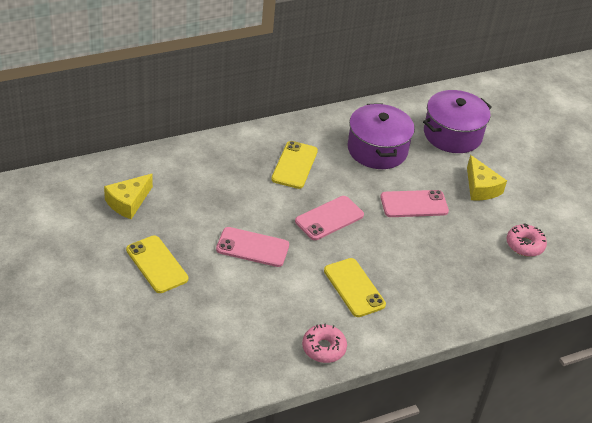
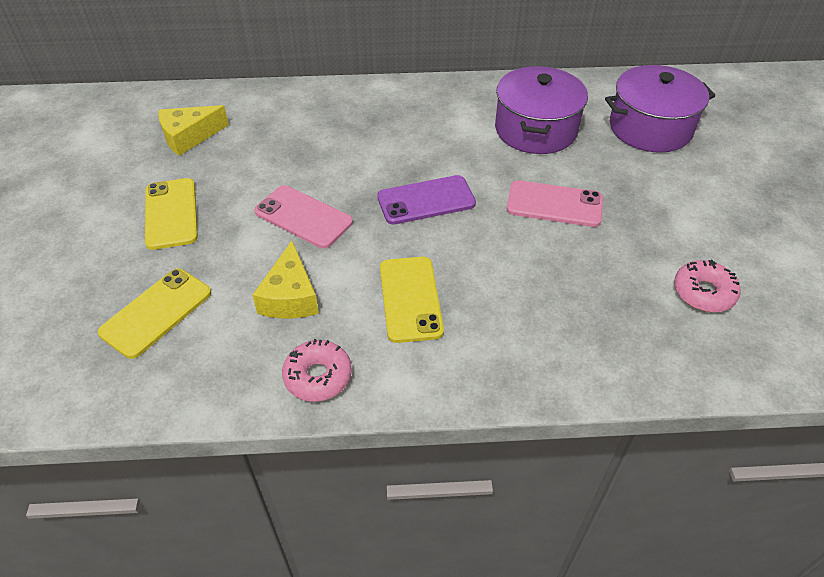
camera: 25 degrees right, 5 degrees up
yellow phone [271,141,318,189] -> yellow phone moved to [98,269,211,359]
pink phone [295,196,364,240] -> purple phone [377,175,476,225]
yellow cheese [467,155,507,201] -> yellow cheese moved to [252,241,319,318]

